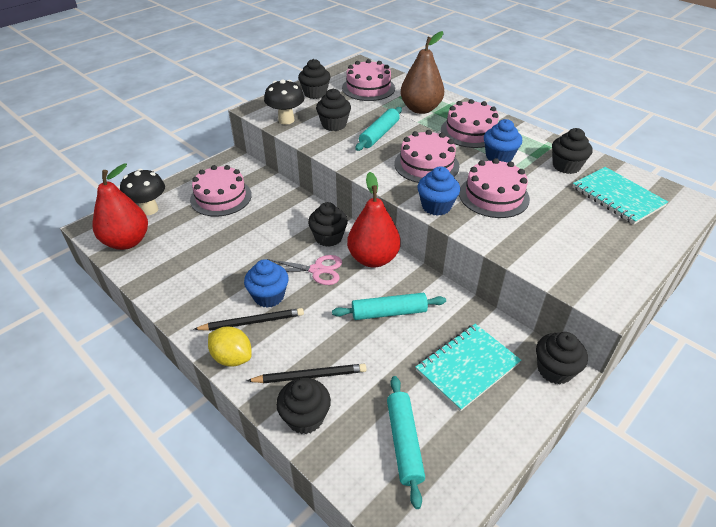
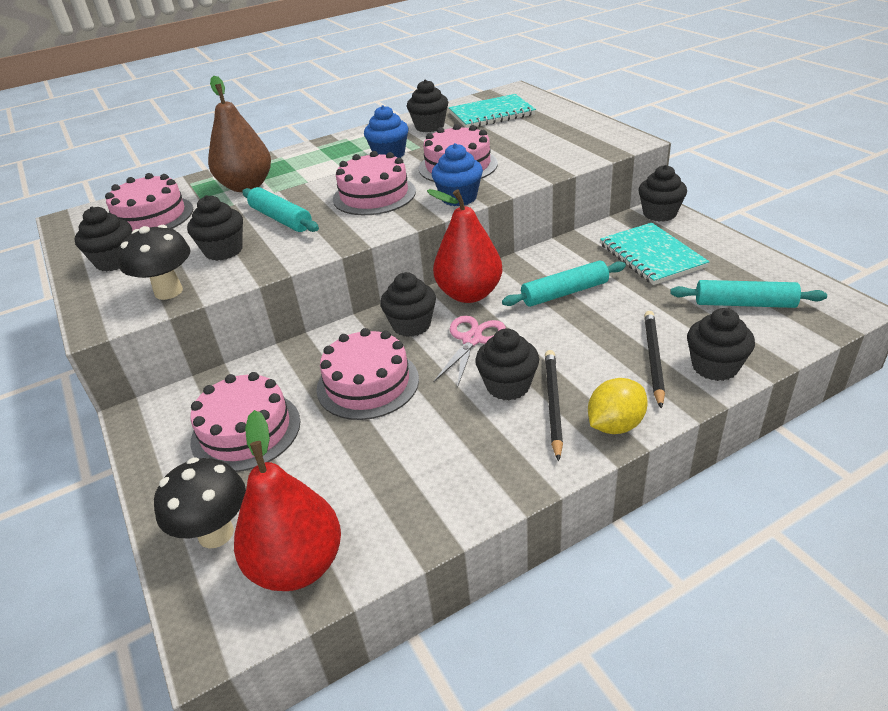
camera: 70 degrees left, 5 degrees down
blue cupcake [244,259,289,308] -> black cupcake [475,329,539,401]
turquoise rolling pin [332,293,446,320] -> turquoise rolling pin turned 60 degrees clockwise [502,260,626,307]
pink cake [441,99,499,148] -> pink cake moved to [316,328,419,420]

